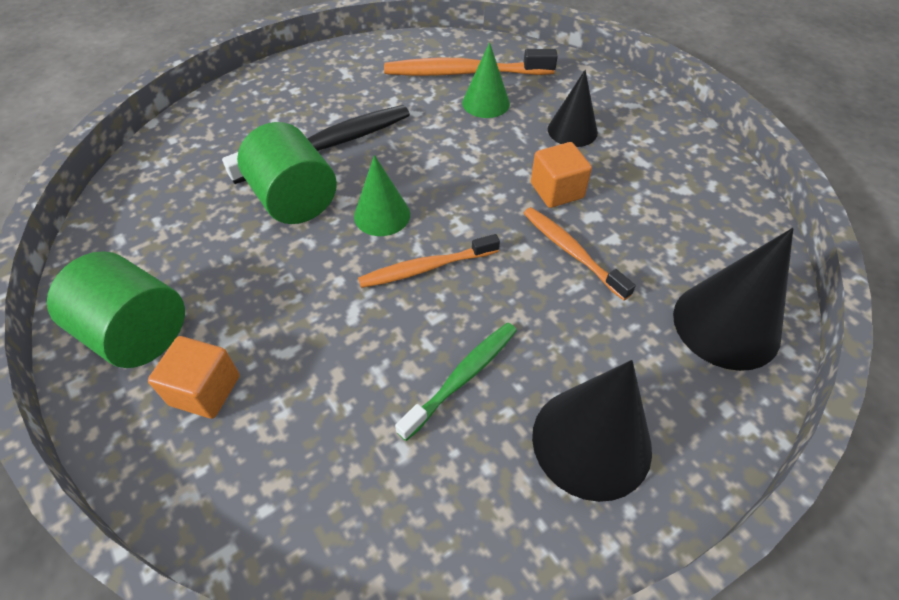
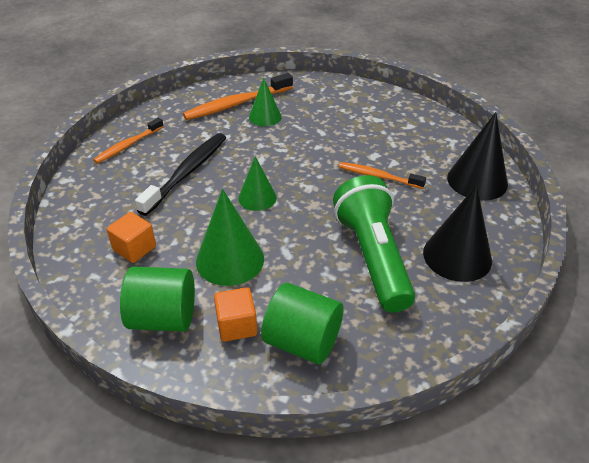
camera: 30 degrees left, 10 degrees down
green cylinder [237,122,337,224] -> green cylinder moved to [261,283,344,364]
orange toothbrush [358,234,500,288] -> orange toothbrush moved to [93,117,164,164]
green toothbrush [395,323,517,441] -> green flashlight [333,175,415,313]
orange cube [531,142,592,208] -> orange cube moved to [107,212,156,263]
black cone [548,70,598,147] -> none
none -> green cone [196,189,264,286]

